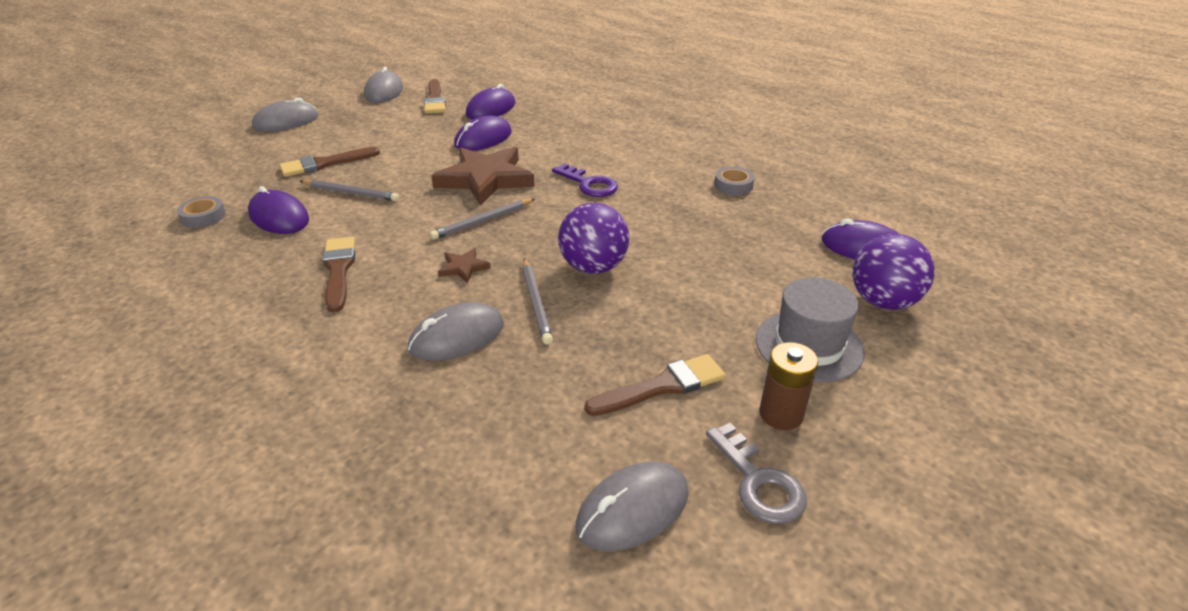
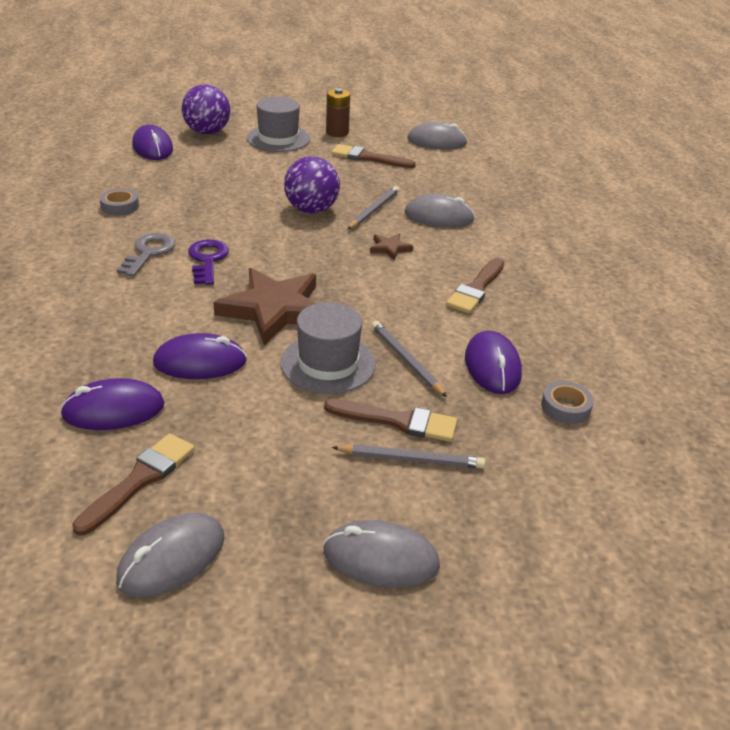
camera: 140 degrees left, 0 degrees up
grey pencil [430,199,535,240] -> grey pencil moved to [331,444,485,468]
grey key [706,423,807,524] -> grey key moved to [117,233,175,277]
none -> grey hat [281,302,376,394]

